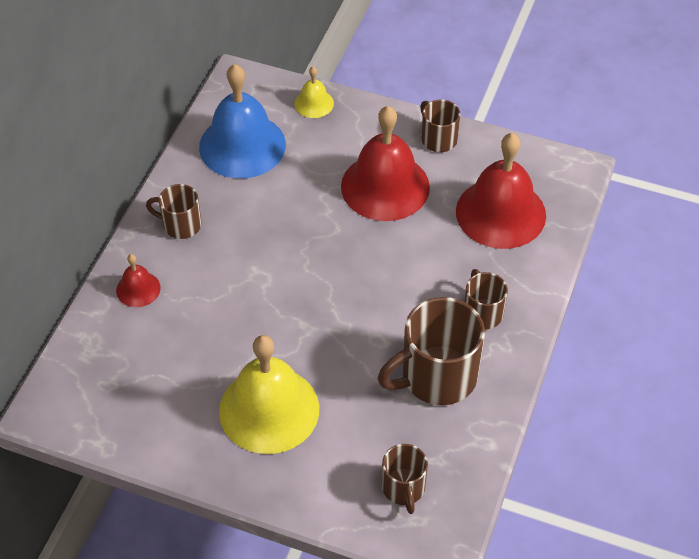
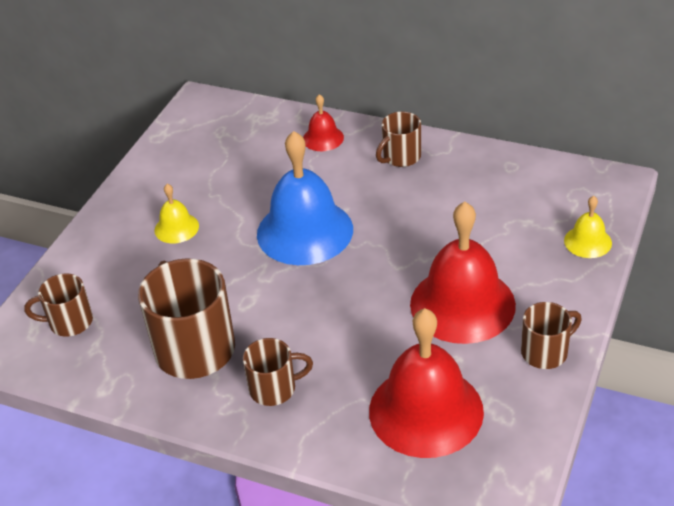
camera: 95 degrees right, 10 degrees down
brown mug [146,184,201,239] -> brown mug turned 150 degrees counterclockwise [376,112,421,167]
blue bell [199,64,286,179] -> blue bell moved to [257,131,353,265]
yellow bell [219,335,319,454] -> yellow bell [154,184,199,243], size x0.47

